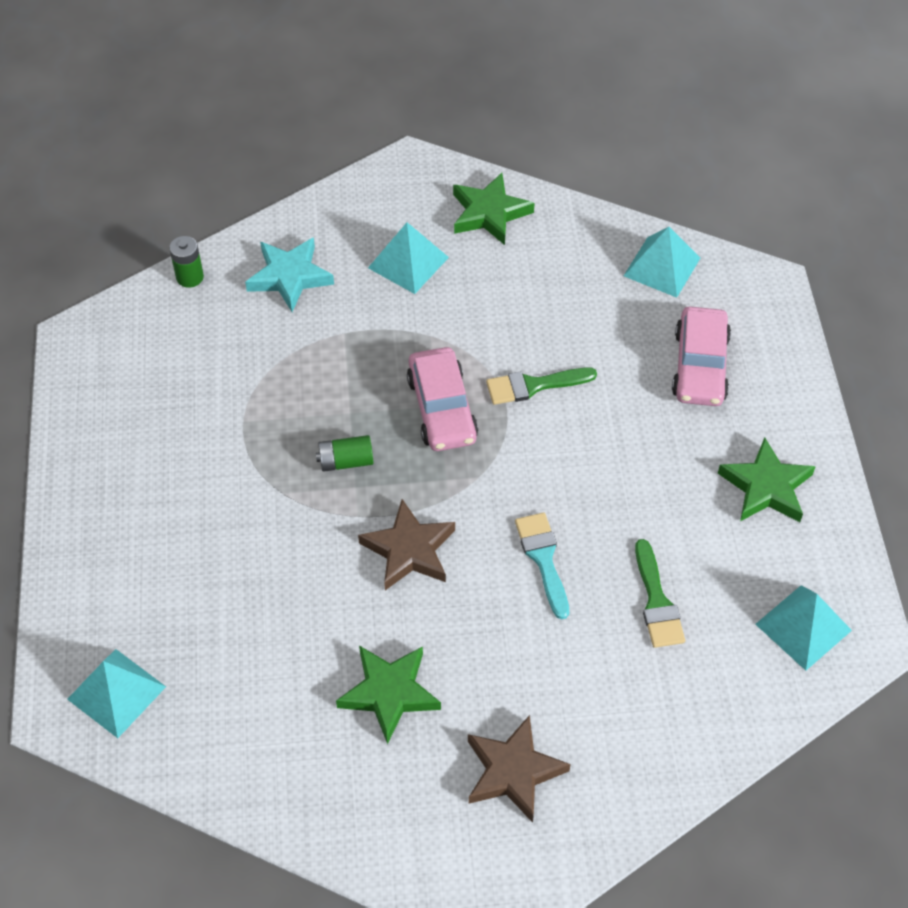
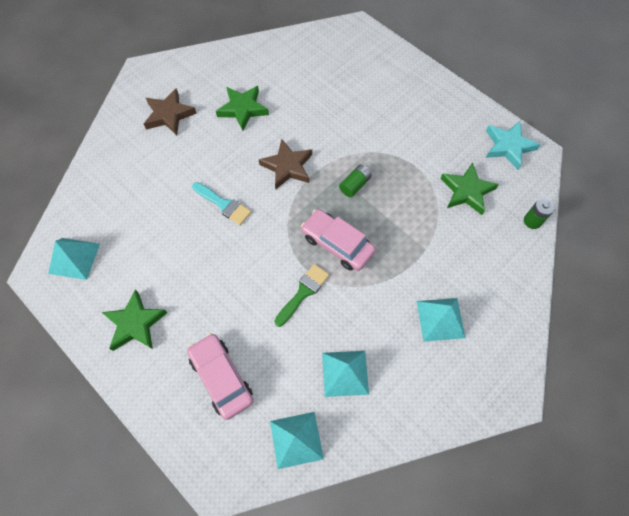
camera: 140 degrees right, 10 degrees up
turquoise pyramid [67,649,166,738] -> turquoise pyramid moved to [322,351,369,397]
turquoise star [245,237,334,312] -> turquoise star moved to [486,121,541,170]
green star [453,173,534,245] -> green star moved to [440,162,499,215]
green brush [635,539,685,648] -> none

